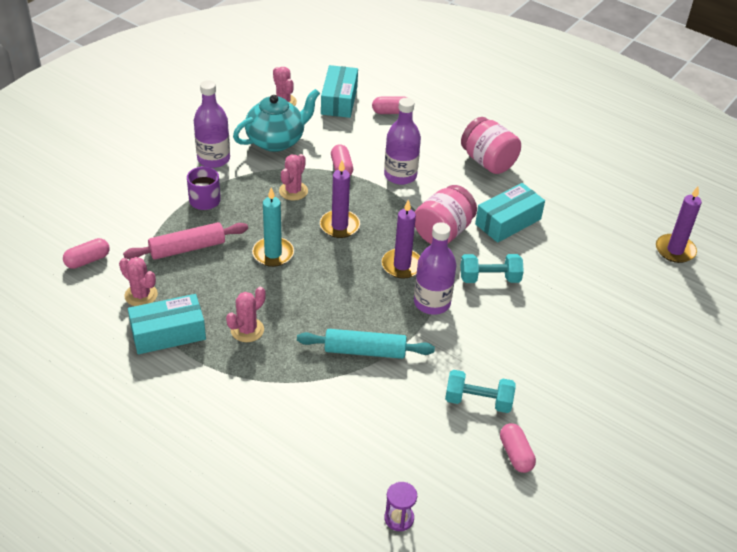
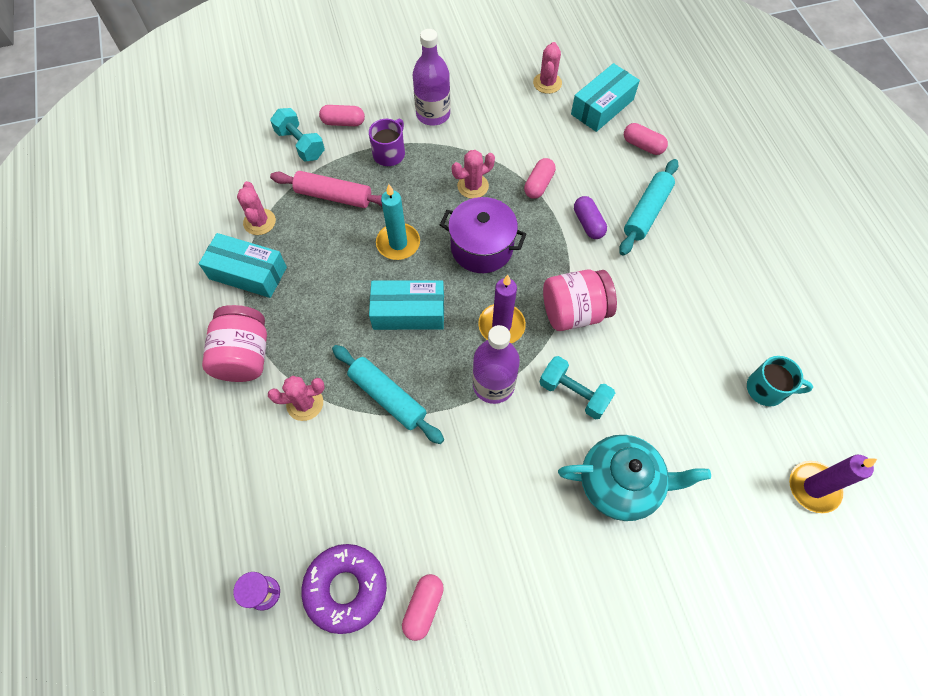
camera: 40 degrees right, 20 degrees up
pink capsule [63,238,110,269] -> pink capsule moved to [319,105,365,126]
pink cactus [226,287,266,342] -> pink cactus moved to [268,376,325,421]
turquoise teapot [233,89,320,152] -> turquoise teapot moved to [558,435,711,521]
purple candle [320,161,360,238] -> purple pot [440,197,526,273]
purple bottle [384,98,421,185] -> purple capsule [574,196,607,239]
turquoise dumbbell [445,370,516,413] -> turquoise dumbbell moved to [270,108,325,161]
pink jar [461,117,521,174] -> pink jar moved to [202,305,267,382]
turquoise box [475,183,545,243] -> turquoise box moved to [369,280,444,330]
none -> purple donut [302,544,387,634]
none -> turquoise rolling pin [619,159,678,256]
none -> turquoise mug [747,356,813,406]

